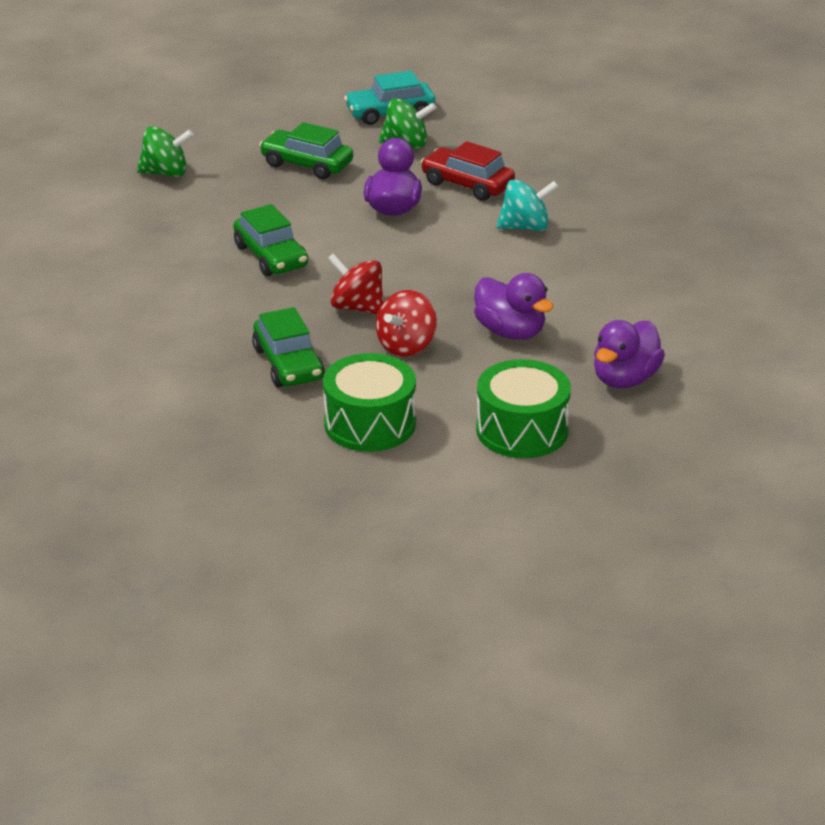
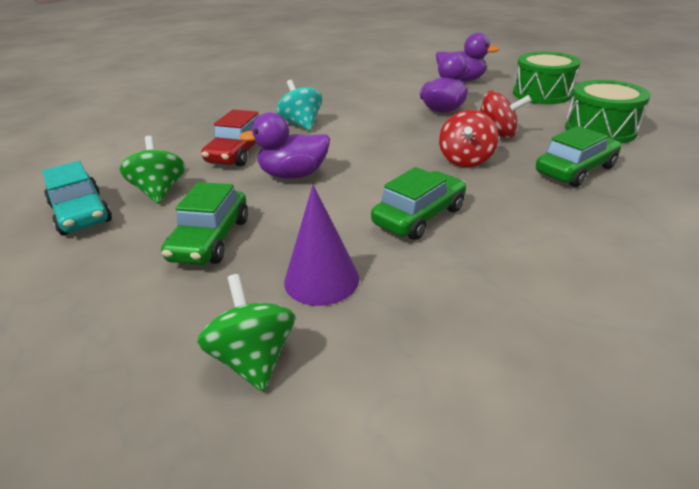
camera: 105 degrees left, 0 degrees up
none -> purple cone [284,185,359,306]

